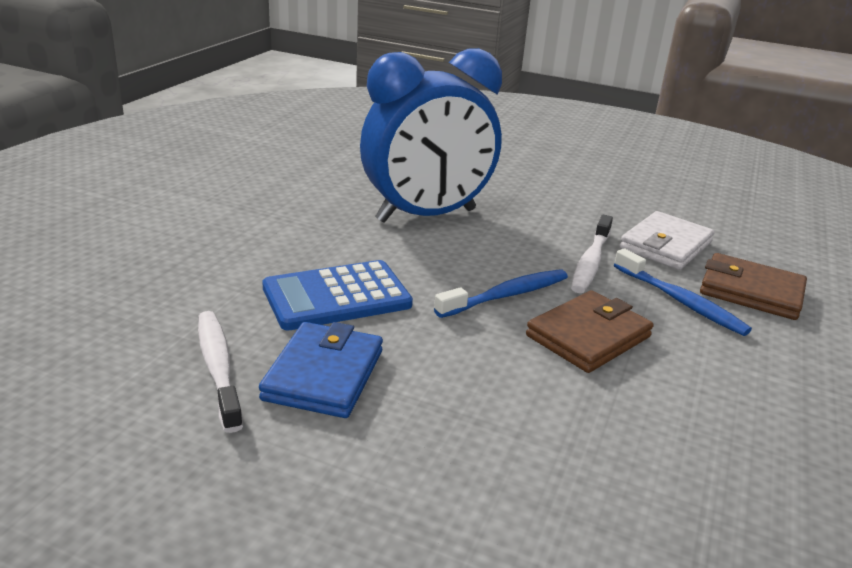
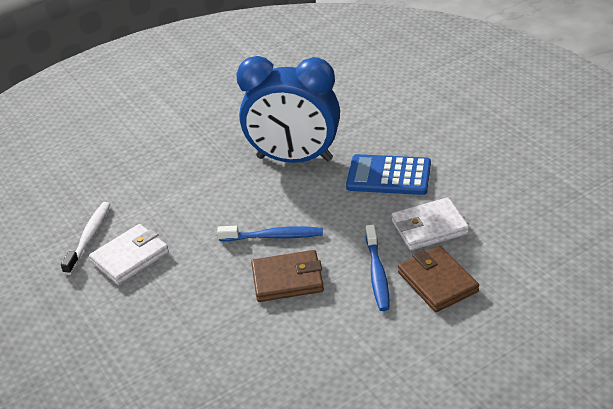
camera: 40 degrees right, 10 degrees up
blue wallet [259,322,383,418] -> white wallet [89,224,169,285]
blue calculator [262,260,413,331] -> blue calculator moved to [346,154,431,195]
white toothbrush [571,215,613,293] -> none

